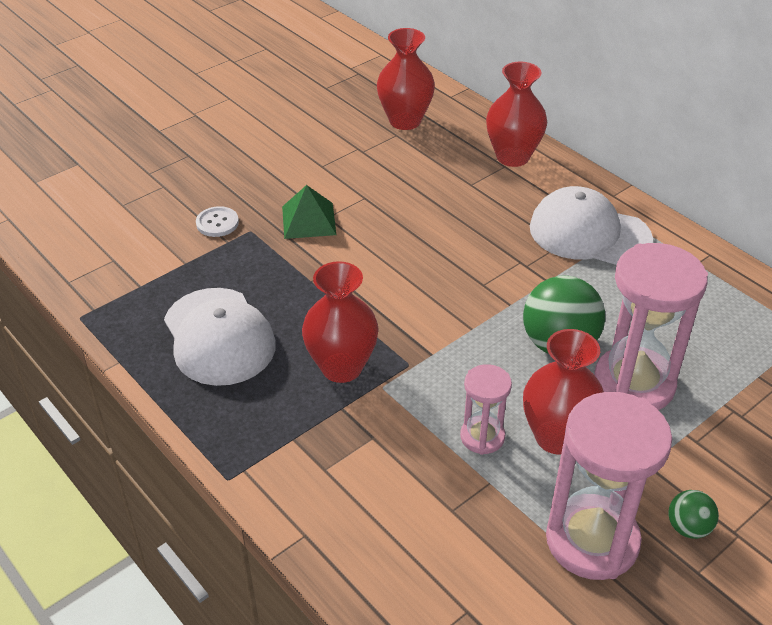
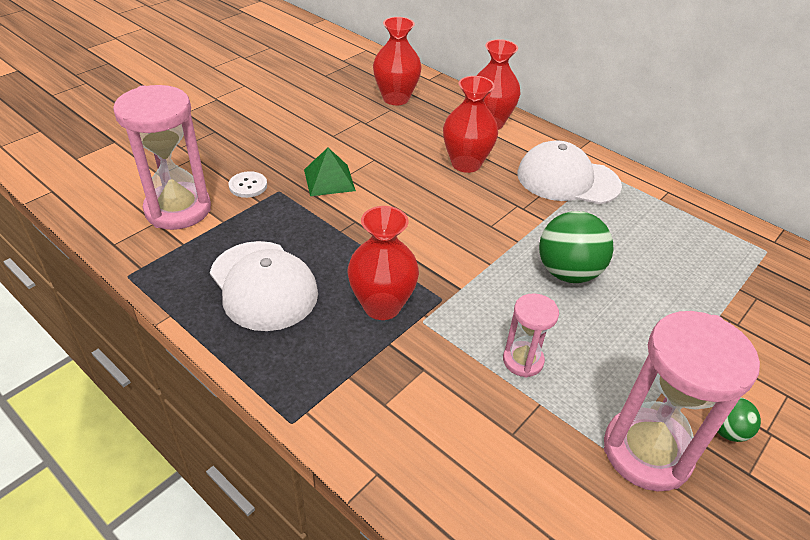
camera: 10 degrees left, 0 degrees up
red vase [523,329,604,455] -> red vase moved to [443,76,498,173]
pink hourglass [594,243,708,410] -> pink hourglass moved to [113,85,211,230]

